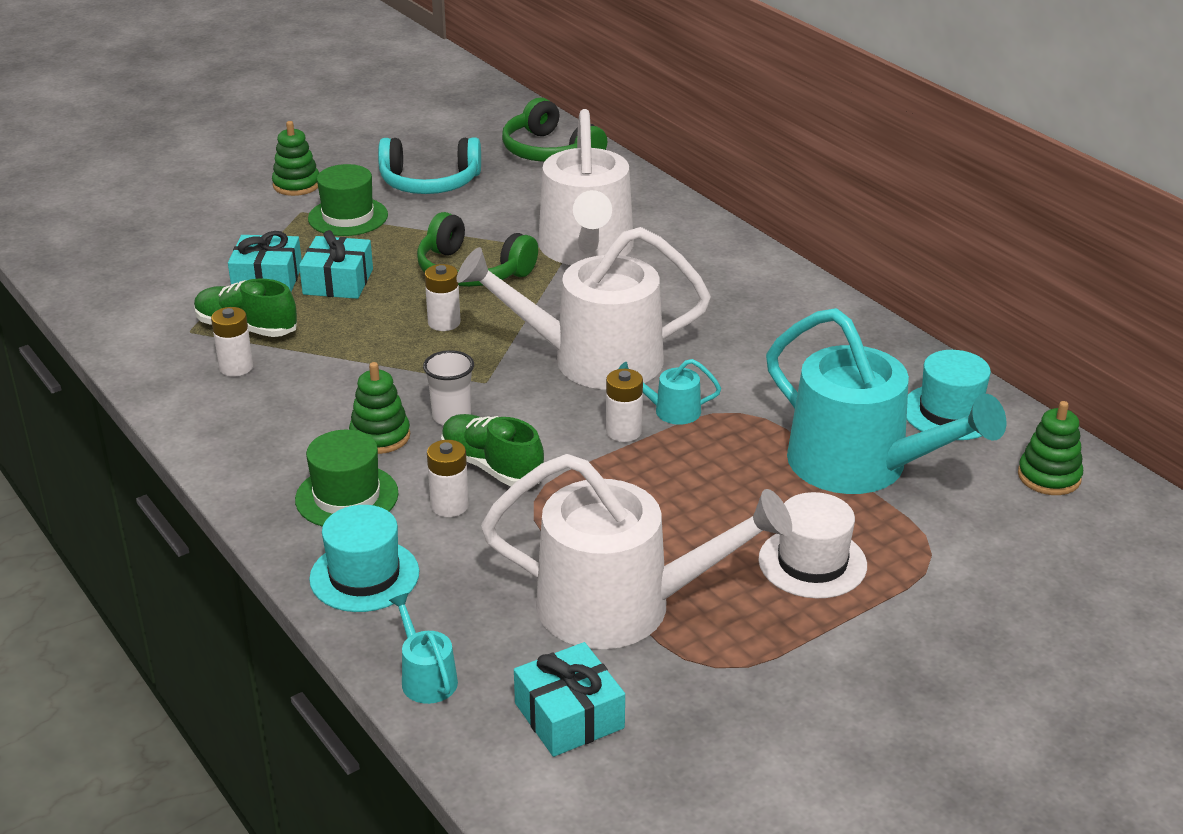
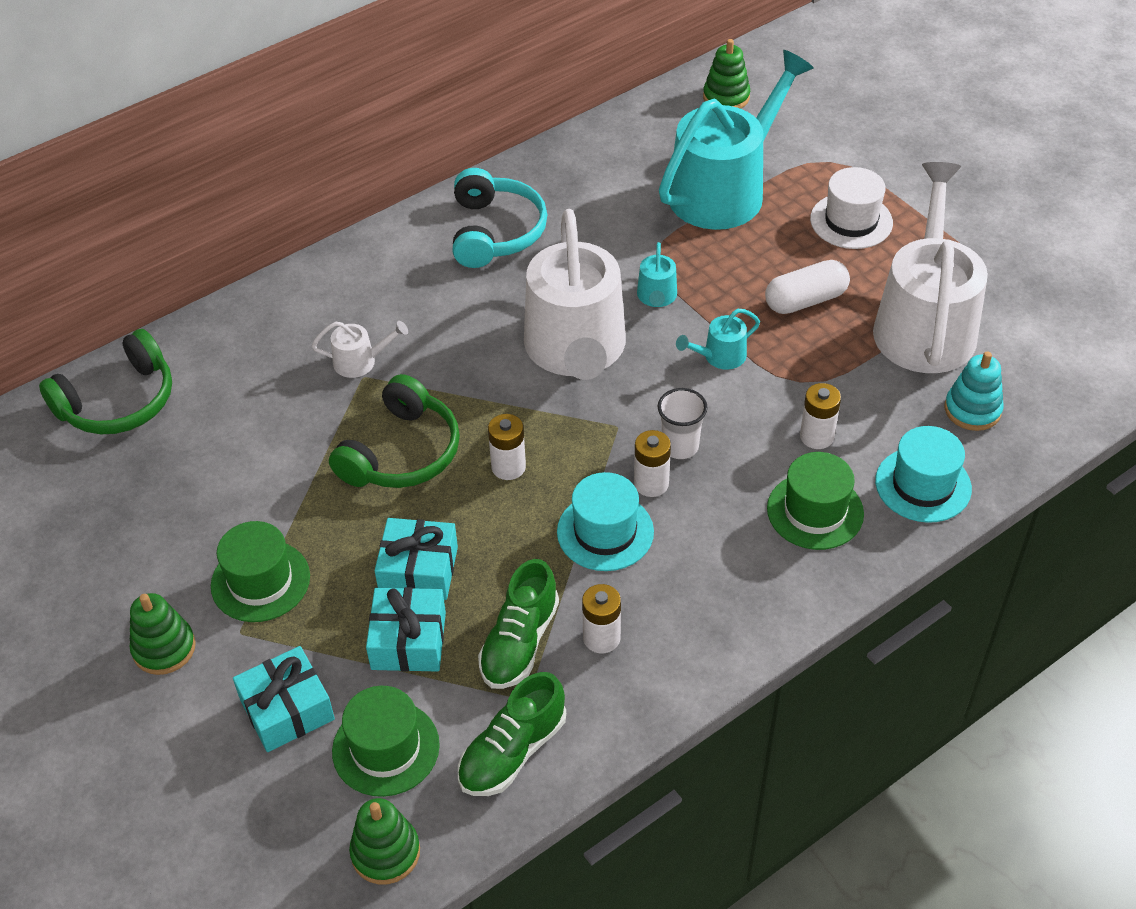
camera: 90 degrees left, 15 degrees up
green stacking toy [349,362,410,454] -> green stacking toy moved to [349,798,420,884]
turquoise headphones [378,137,481,194] -> turquoise headphones moved to [453,168,547,268]
turquoise watering can [389,593,458,704] -> turquoise watering can moved to [676,309,760,370]
green shoe [441,414,544,487] -> green shoe moved to [458,672,566,796]
turquoise gift [514,642,625,757] -> turquoise gift moved to [233,646,335,752]
white watering can [538,109,634,265] -> white watering can [312,321,408,378], size x0.40
white battery [606,369,643,442] -> white battery moved to [634,430,671,497]
turquoise hat [907,350,991,440] -> turquoise hat moved to [557,472,654,571]
none -> green hat [332,686,440,797]
none -> white capsule [765,260,850,314]
none -> turquoise stacking toy [945,351,1004,431]

